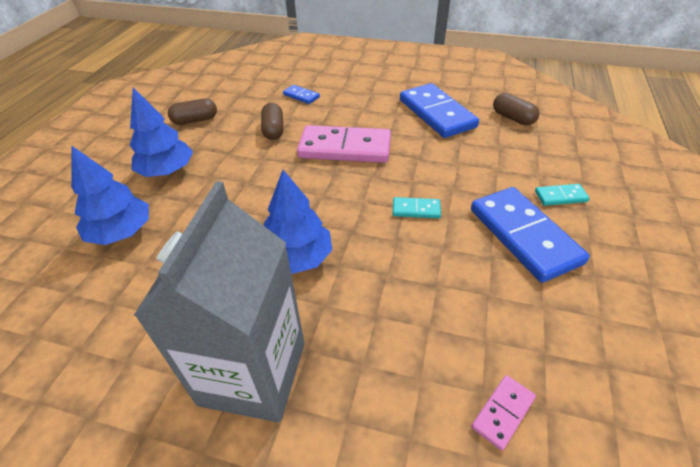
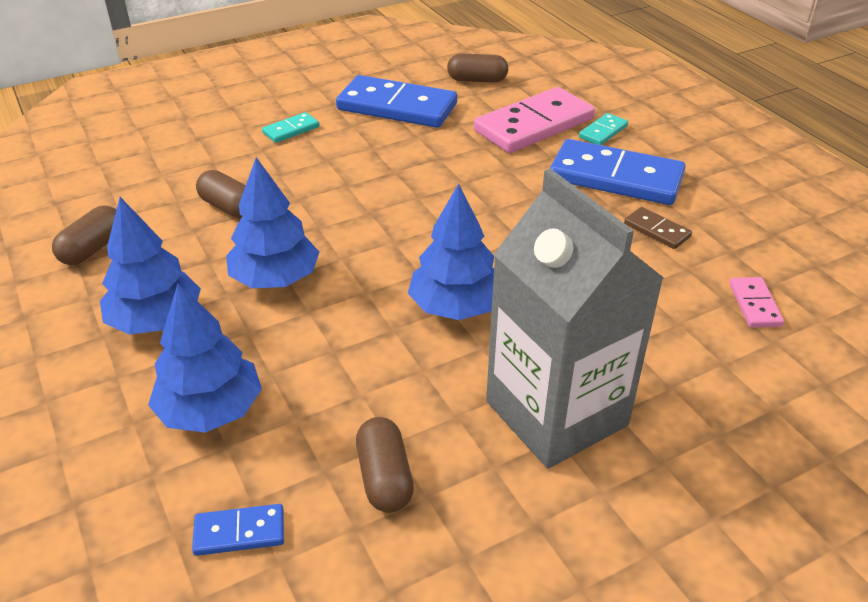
camera: 45 degrees left, 5 degrees down
blue domino [283,85,320,104] -> blue domino moved to [192,504,284,556]
pink domino [297,125,391,163] -> pink domino moved to [474,87,595,153]
turquoise domino [393,197,441,218] -> turquoise domino moved to [262,112,319,143]
none -> blue tree [226,157,319,288]
none -> brown capsule [356,417,414,513]
none -> brown domino [624,207,692,249]

